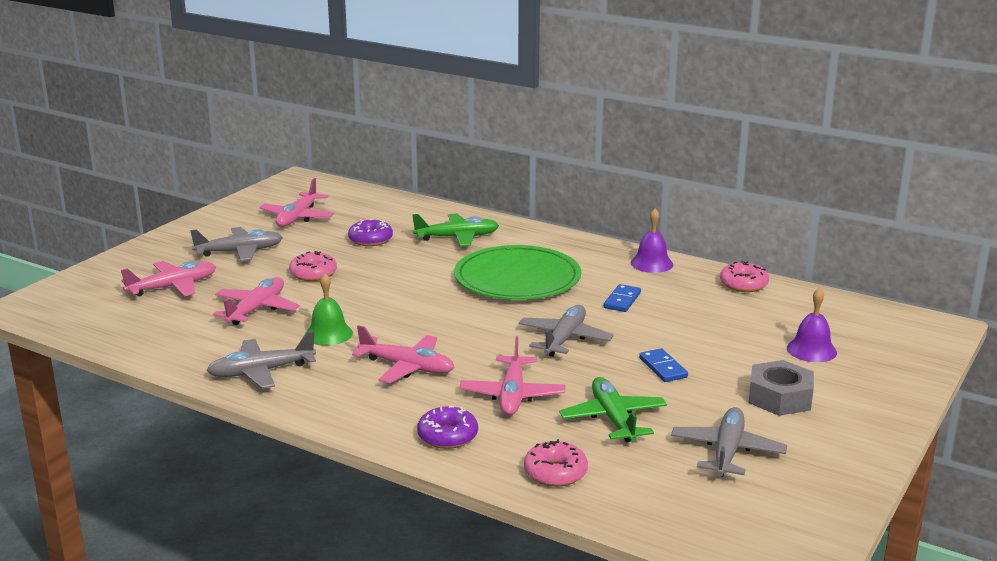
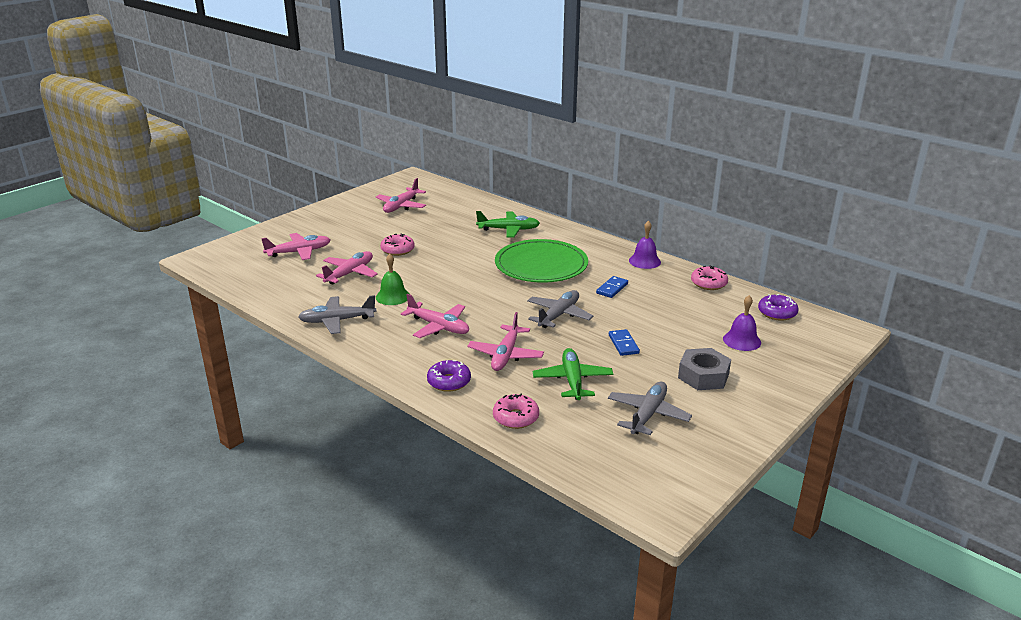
camera: 10 degrees right, 5 degrees up
grey plane [190,227,283,261] -> none
purple donut [348,219,393,246] -> purple donut moved to [758,294,798,321]

